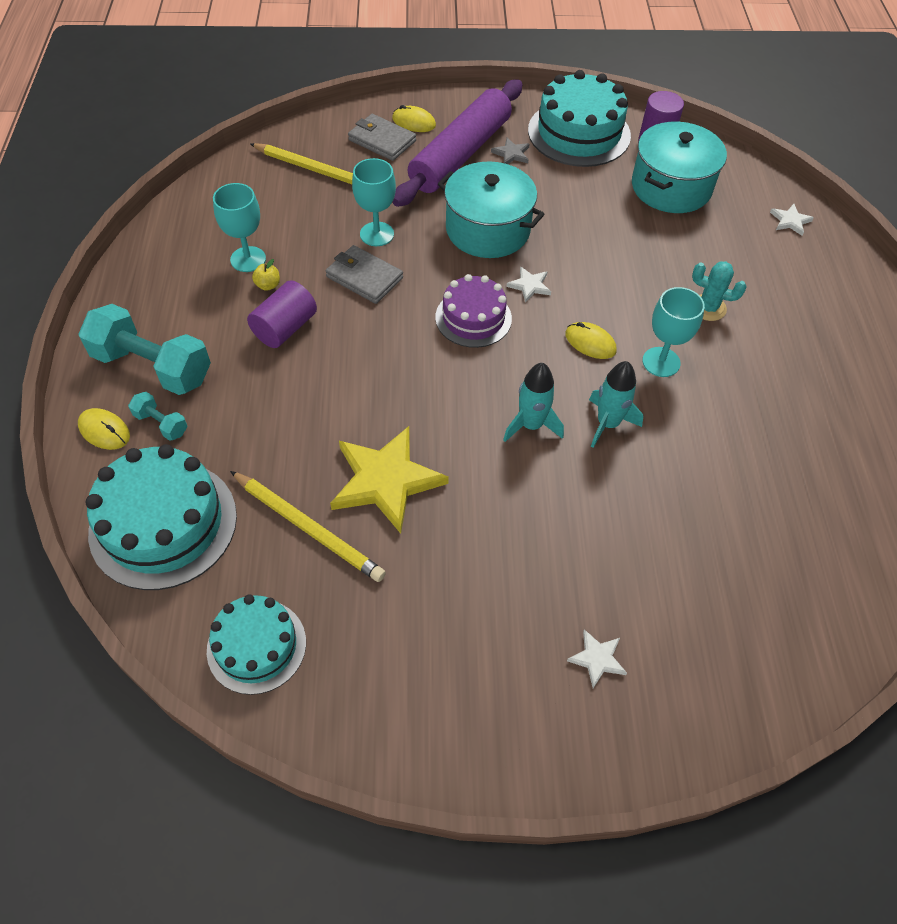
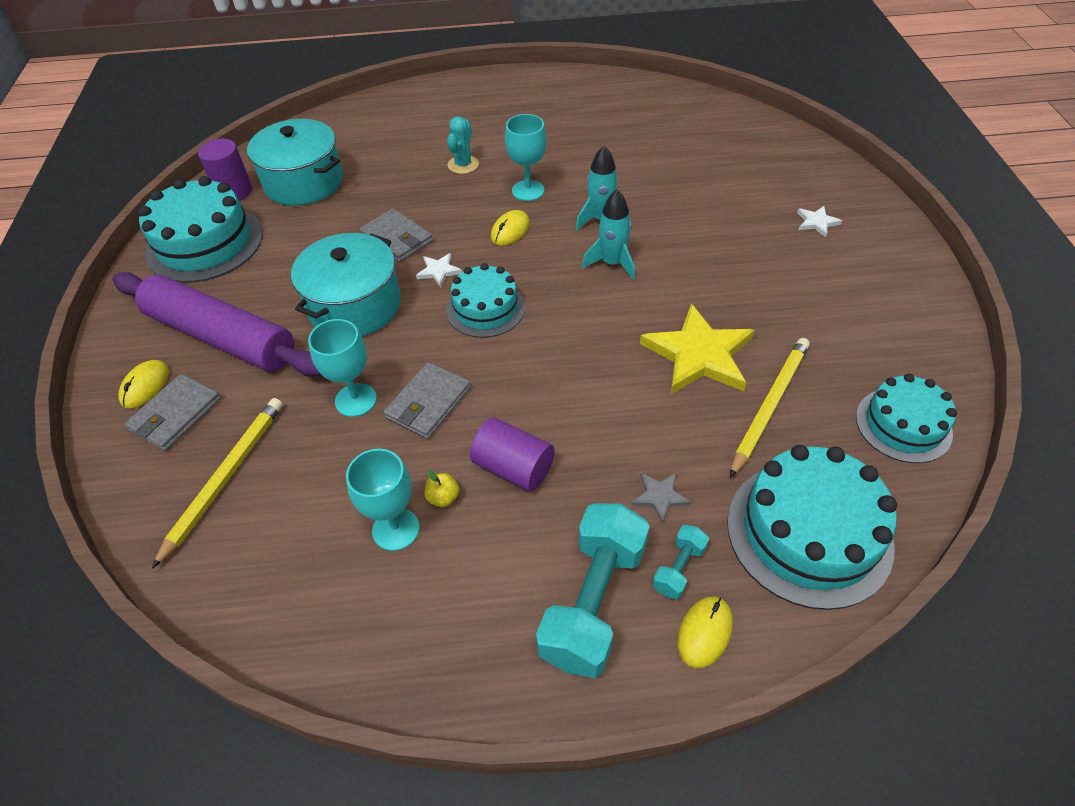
camera: 90 degrees left, 5 degrees down
purple cake [435,274,512,348] -> turquoise cake [446,263,525,338]
grey star [491,137,529,164] -> grey star moved to [631,472,691,524]
white star [770,204,814,236] -> none
none -> grey wallet [359,208,433,262]

